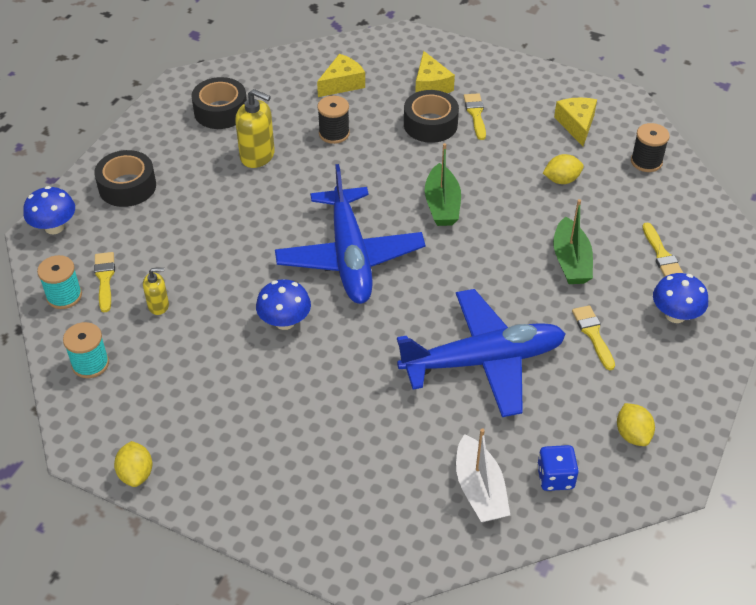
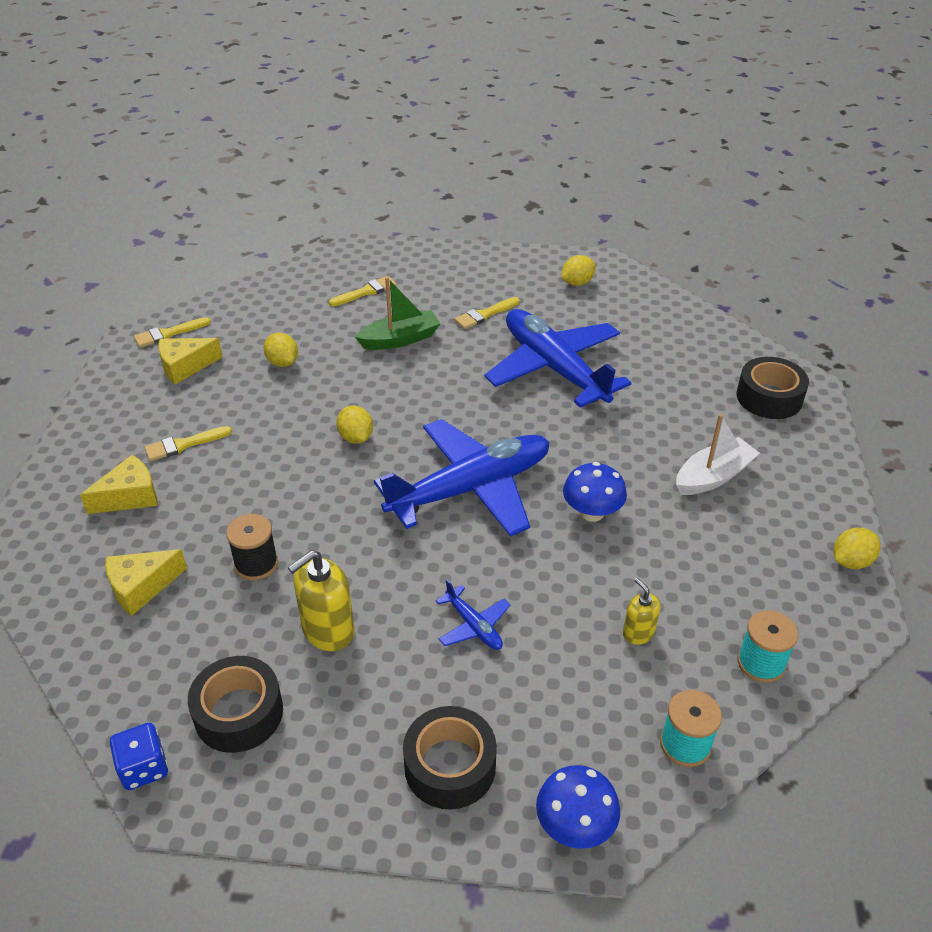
camera: 110 degrees left, 5 degrees down
yellow brush [94,252,115,312] -> yellow brush moved to [134,317,211,347]
yellow soap dispenser [235,89,275,168] -> yellow soap dispenser turned 135 degrees counterclockwise [287,550,355,651]
yellow cheese [317,54,365,97] -> yellow cheese turned 60 degrees counterclockwise [105,549,187,616]
black tape [404,90,459,143] -> black tape moved to [737,357,809,419]
green boat [425,143,461,226] -> yellow lemon [336,406,373,444]
white boat [456,428,510,522] -> white boat moved to [676,414,760,495]
blue dice [537,445,579,491] -> blue dice moved to [110,723,168,790]
black spool [631,123,670,172] -> none
blue mushroom [653,273,708,323] -> none
none -> blue plane [436,579,510,650]

